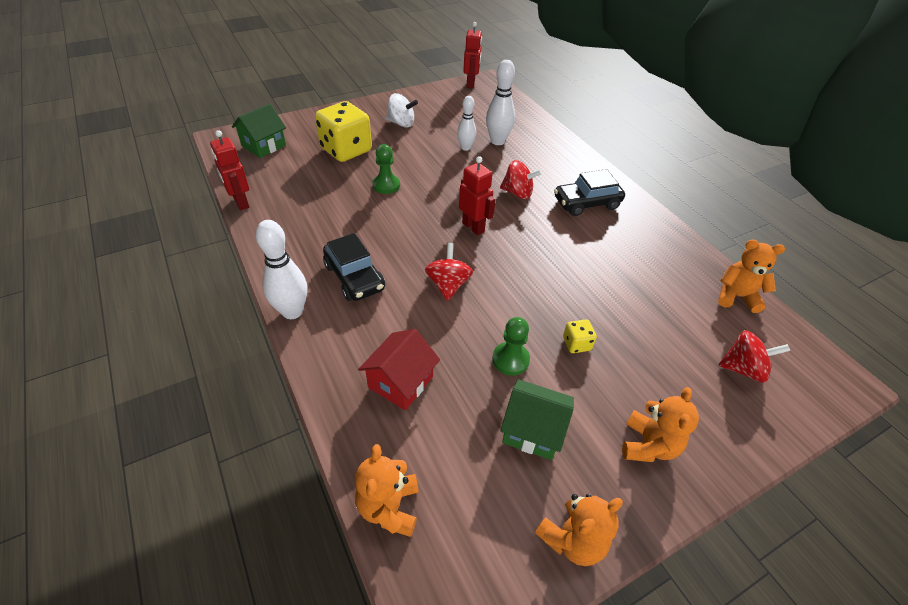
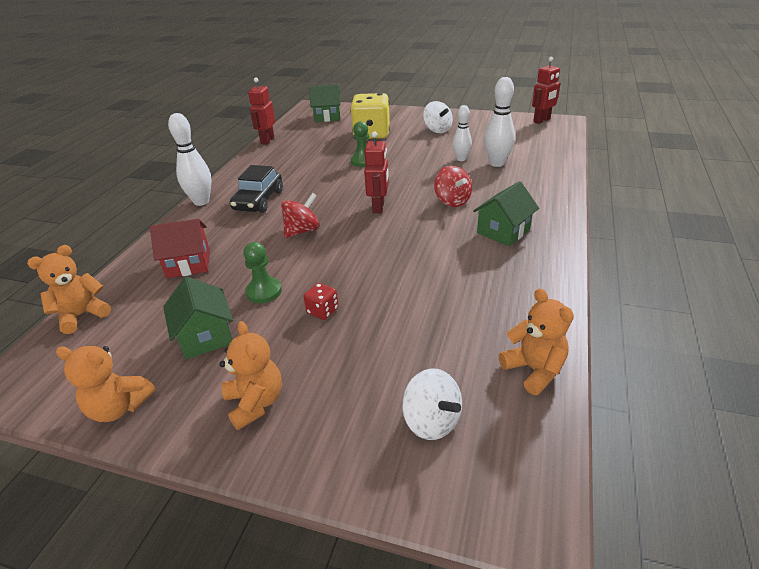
camera: 50 degrees right, 10 degrees down
black car [554,169,625,216] -> green house [473,181,539,246]
yellow dice [563,319,597,353] -> red dice [303,283,339,320]
orange teddy bear [622,387,699,462] -> orange teddy bear turned 90 degrees counterclockwise [220,321,282,430]
red spinning top [719,330,790,383] -> white spinning top [402,368,462,440]

